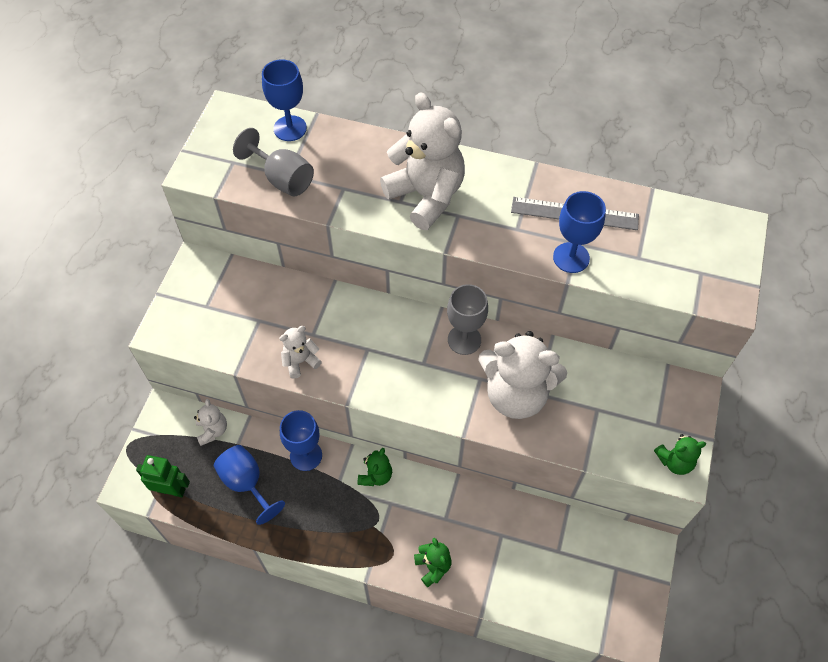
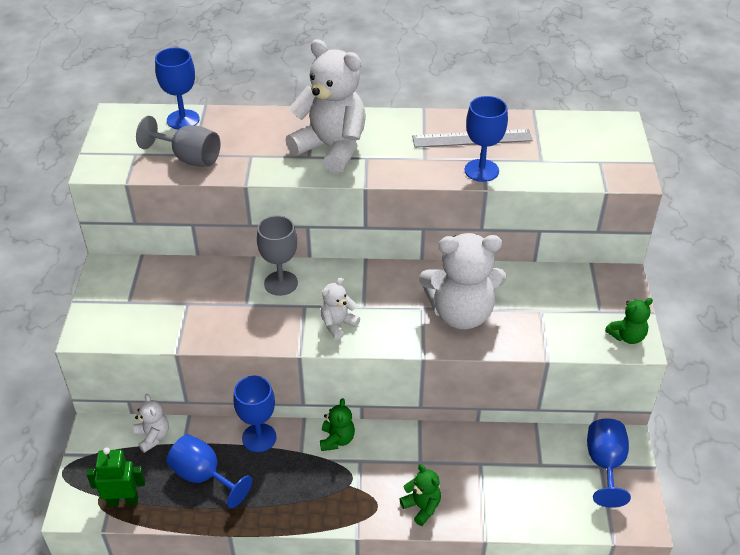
camera: 15 degrees left, 15 degrees down
white teddy bear [279,326,322,379] -> white teddy bear moved to [320,278,360,340]
grey goblet [447,284,488,355] -> grey goblet moved to [257,215,298,296]
none -> blue goblet [587,418,631,508]

